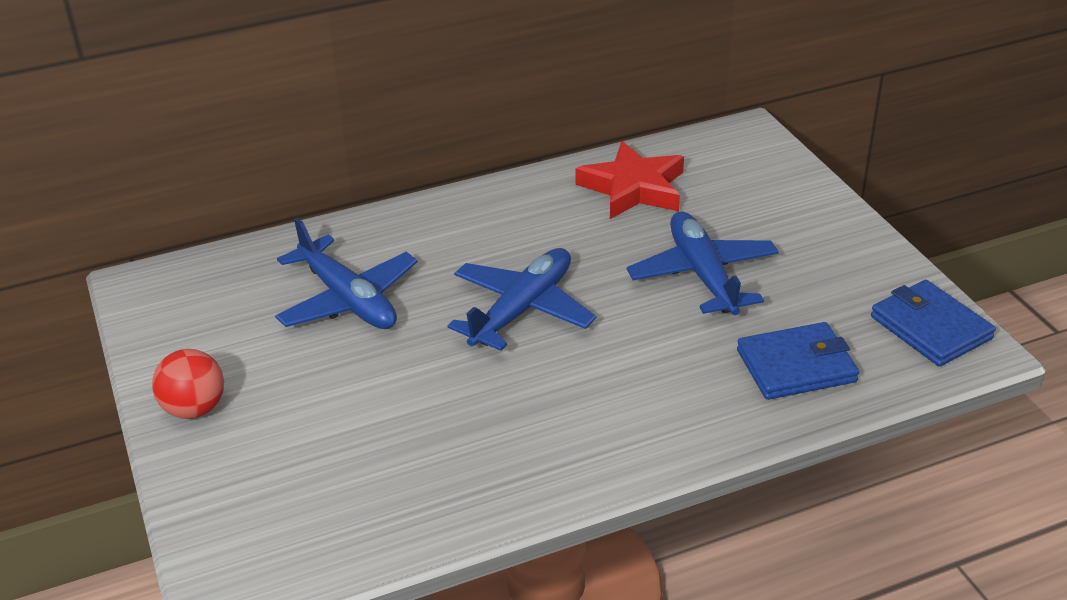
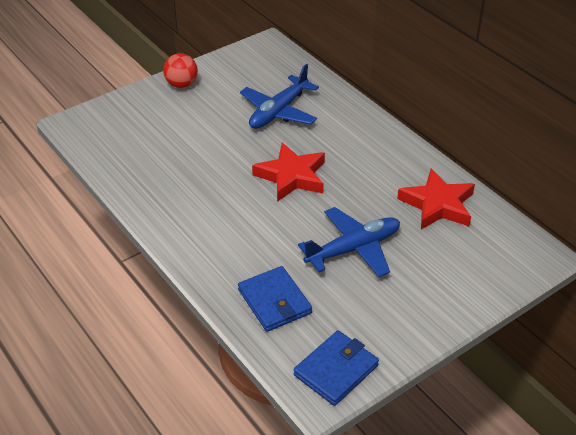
camera: 75 degrees right, 5 degrees up
blue plane [448,248,596,351] -> red star [252,143,325,202]

